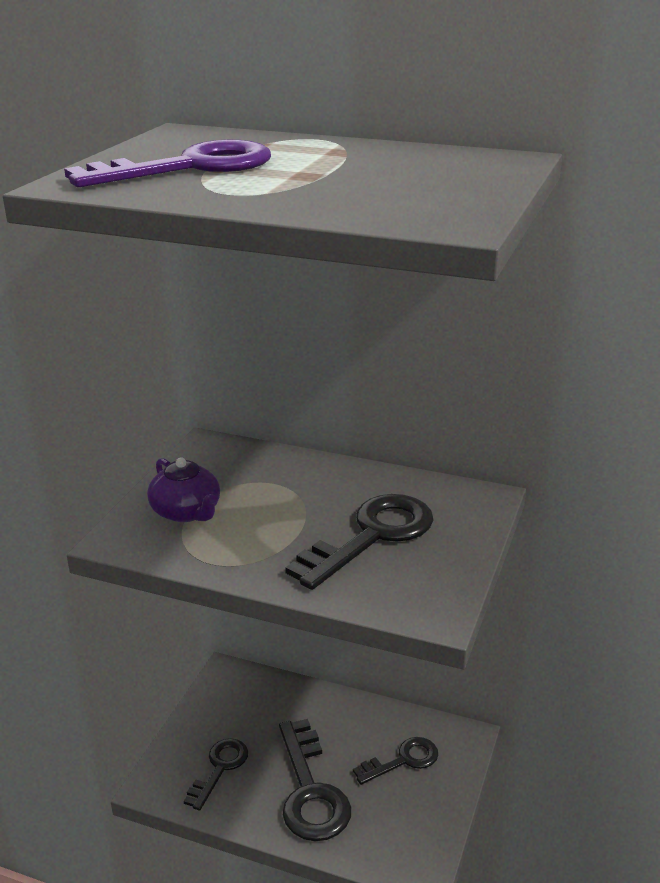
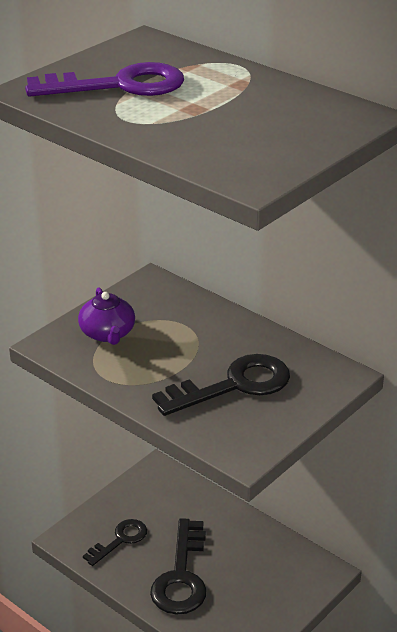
camera: 20 degrees right, 5 degrees up
black key [353,737,438,785] -> none

